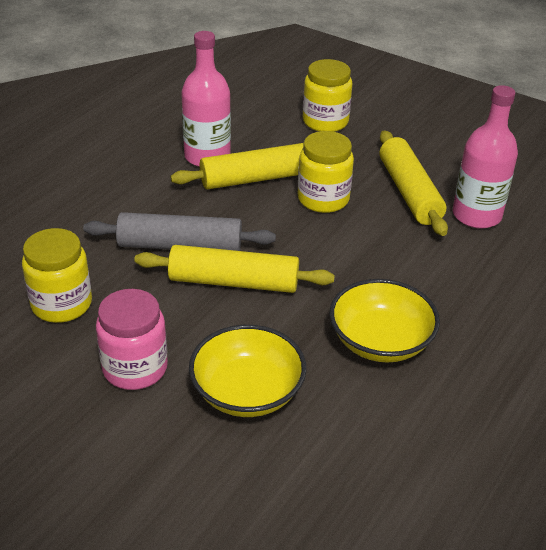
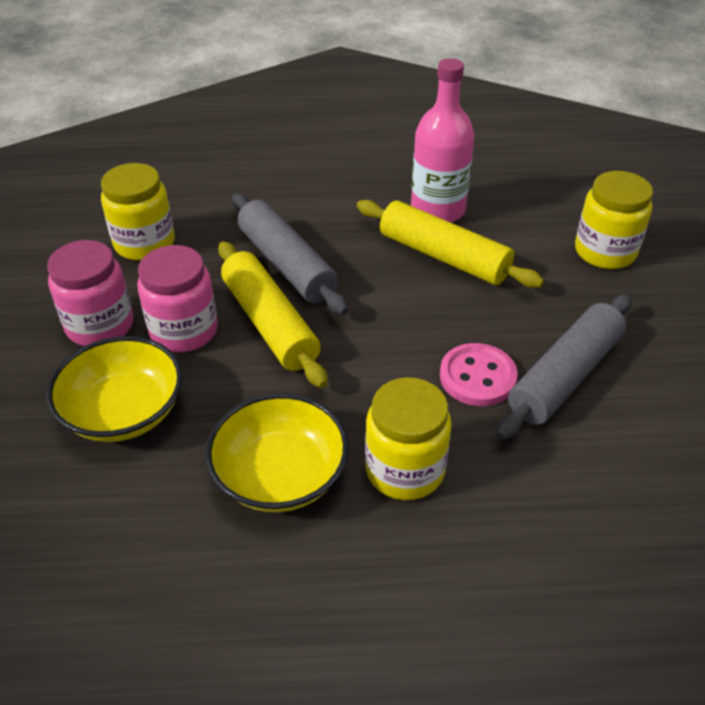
camera: 55 degrees right, 5 degrees up
yellow jar [298,131,354,213] -> yellow jar moved to [365,377,452,500]
yellow rolling pin [380,131,448,236] -> grey rolling pin [496,294,632,440]
pink bottle [453,85,518,229] -> none
none -> pink jar [137,245,218,352]
none -> pink button [440,343,518,406]

